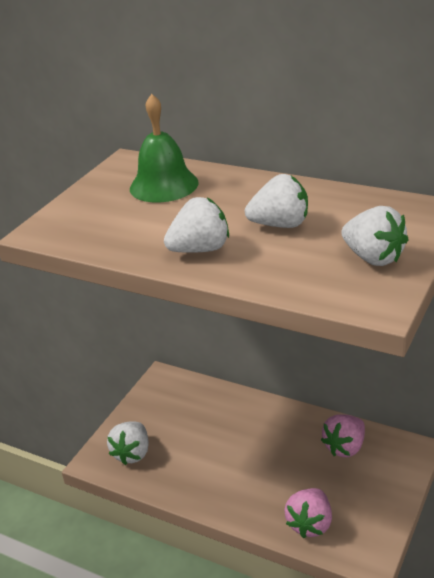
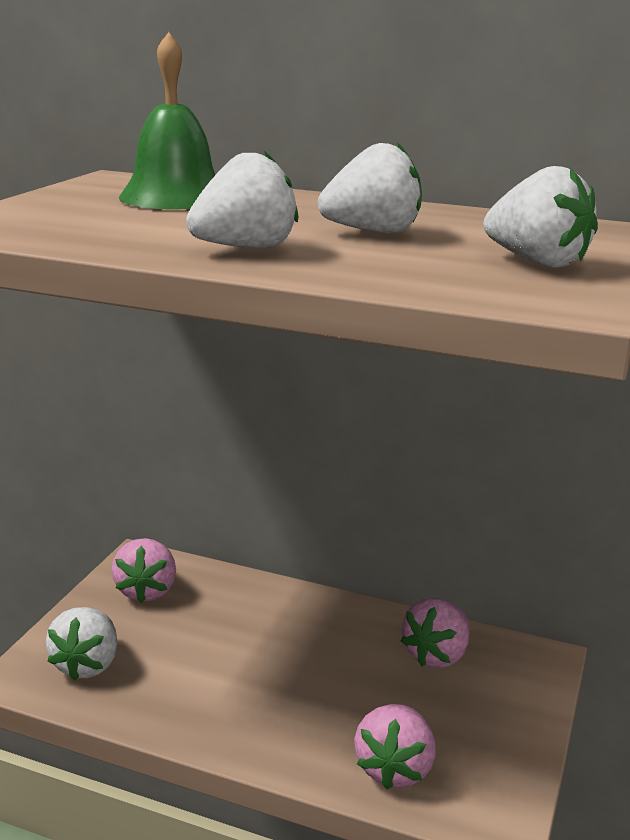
camera: 10 degrees left, 10 degrees down
none -> pink strawberry [112,538,176,603]

